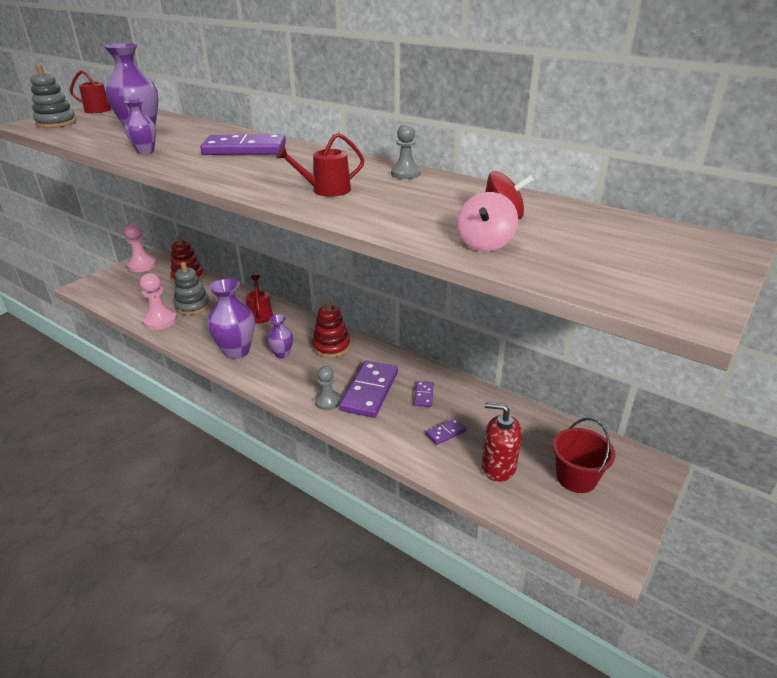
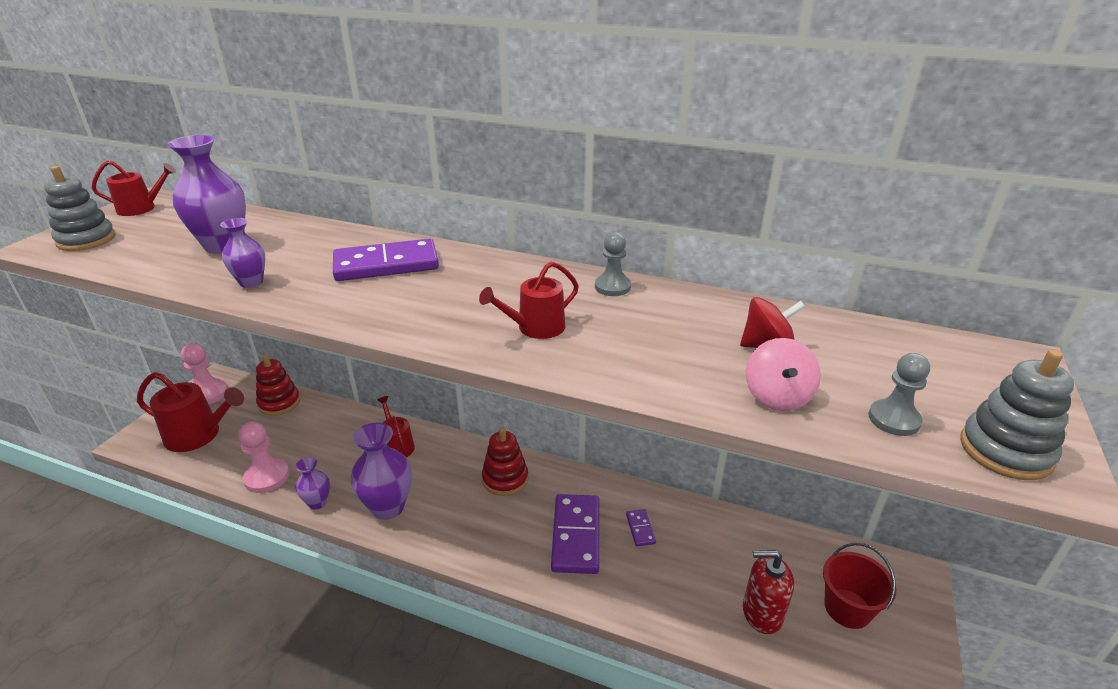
camera: 15 degrees left, 0 degrees up
grey stacking toy [174,262,210,315] -> grey stacking toy moved to [960,350,1074,480]
purple vase [267,314,293,358] -> purple vase moved to [296,457,330,510]
grey pawn [315,366,341,410] -> grey pawn moved to [868,353,930,436]
purple domino [426,418,467,445] -> none
none -> red watering can [137,372,244,452]

